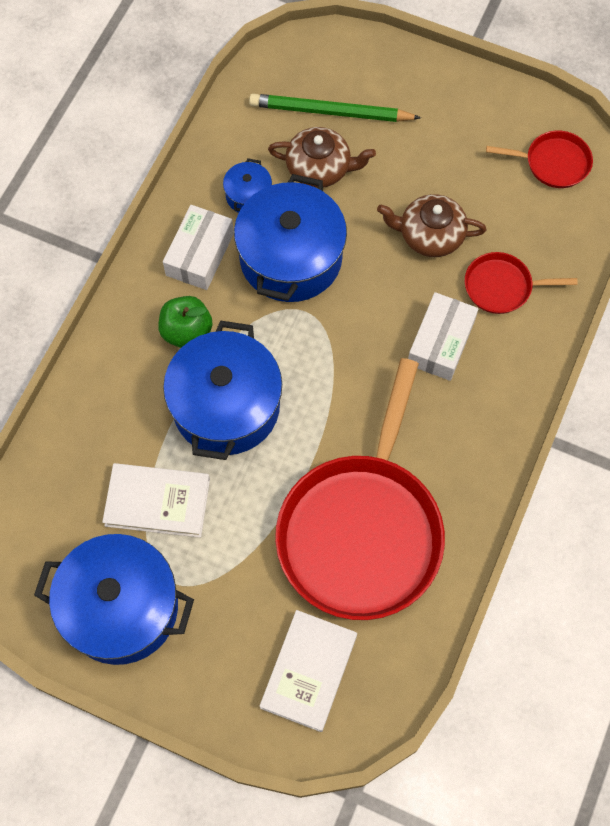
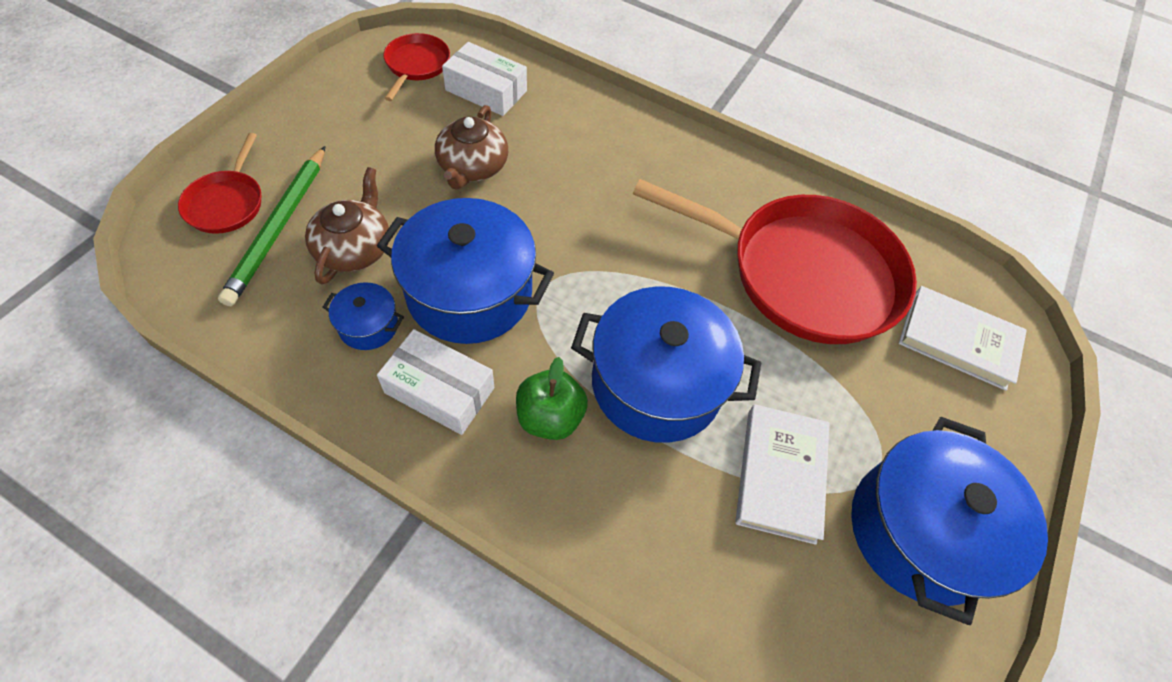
camera: 90 degrees left, 10 degrees down
white box [408,292,479,381] -> white box moved to [442,42,527,116]
red pan [465,252,578,314] -> red pan moved to [178,133,261,234]

